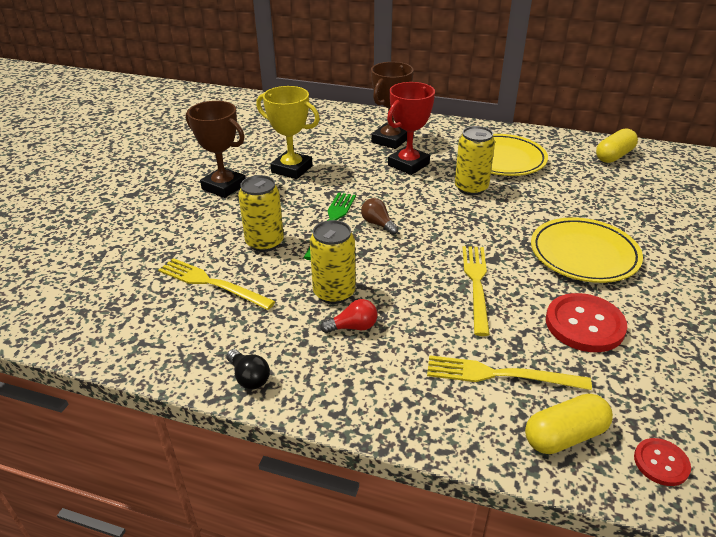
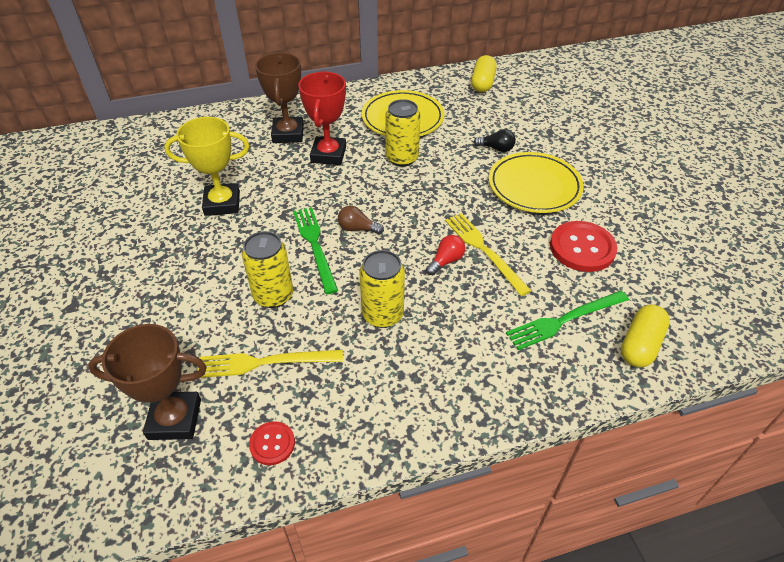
camera: 35 degrees left, 10 degrees up
brown trophy [186,101,245,198] -> brown trophy moved to [88,324,207,440]
black light bulb [227,349,270,389] -> black light bulb moved to [474,129,516,152]
red light bulb [320,299,377,333] -> red light bulb moved to [426,235,465,275]
yellow fork [427,355,592,390] -> green fork [506,291,629,350]
red button [634,438,691,486] -> red button moved to [249,421,295,465]

